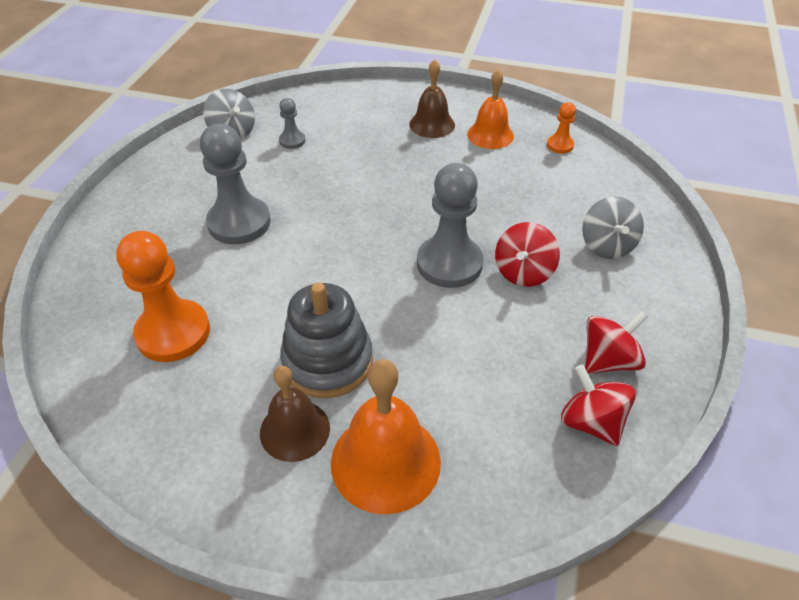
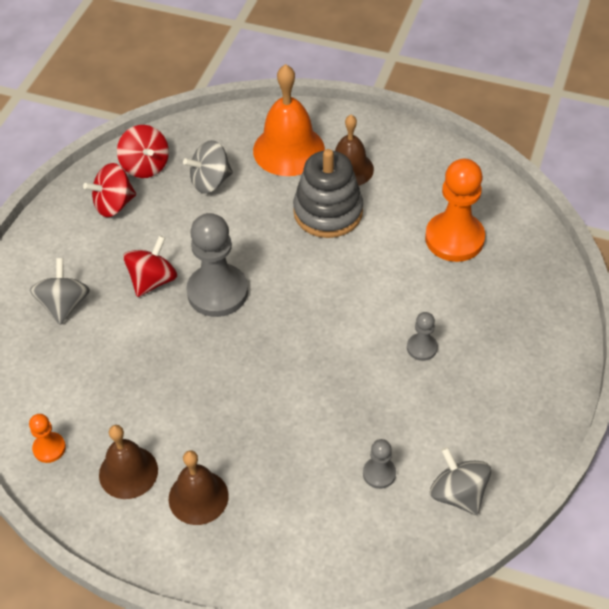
camera: 175 degrees left, 5 degrees up
grey pawn [200,124,271,244] -> grey pawn [407,312,438,361], size x0.48
orange bell [467,69,514,149] -> brown bell [99,425,158,499]
none -> grey spinning top [183,140,233,194]

